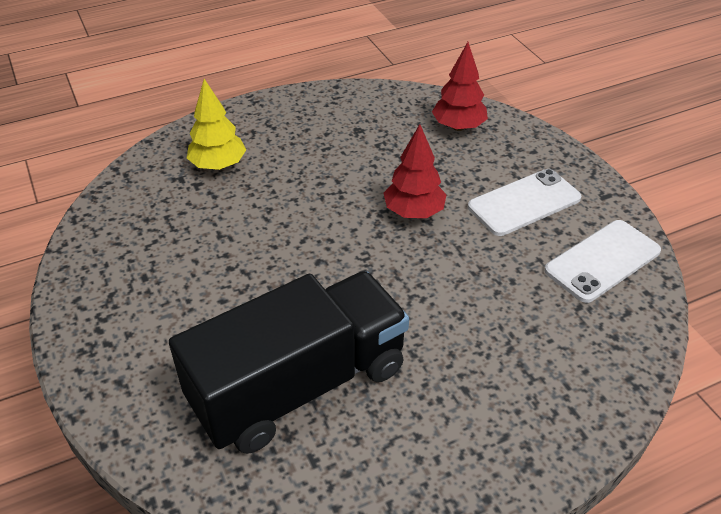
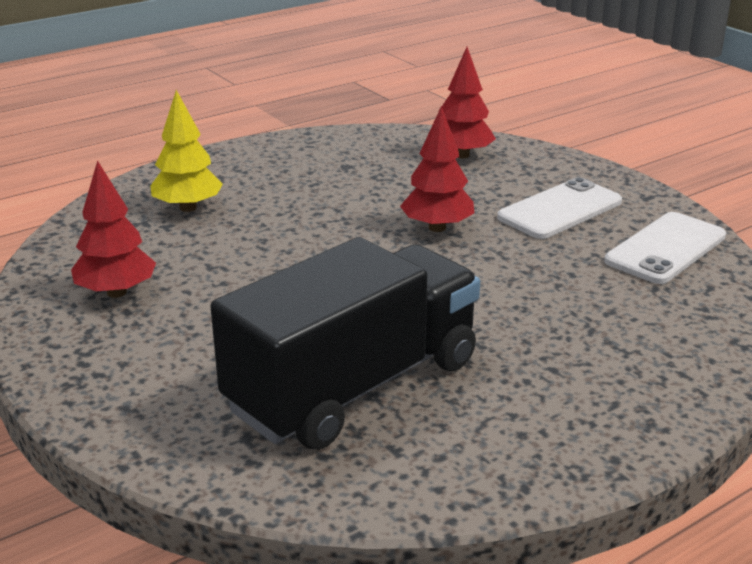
camera: 10 degrees left, 15 degrees down
none -> red tree [71,160,156,298]

